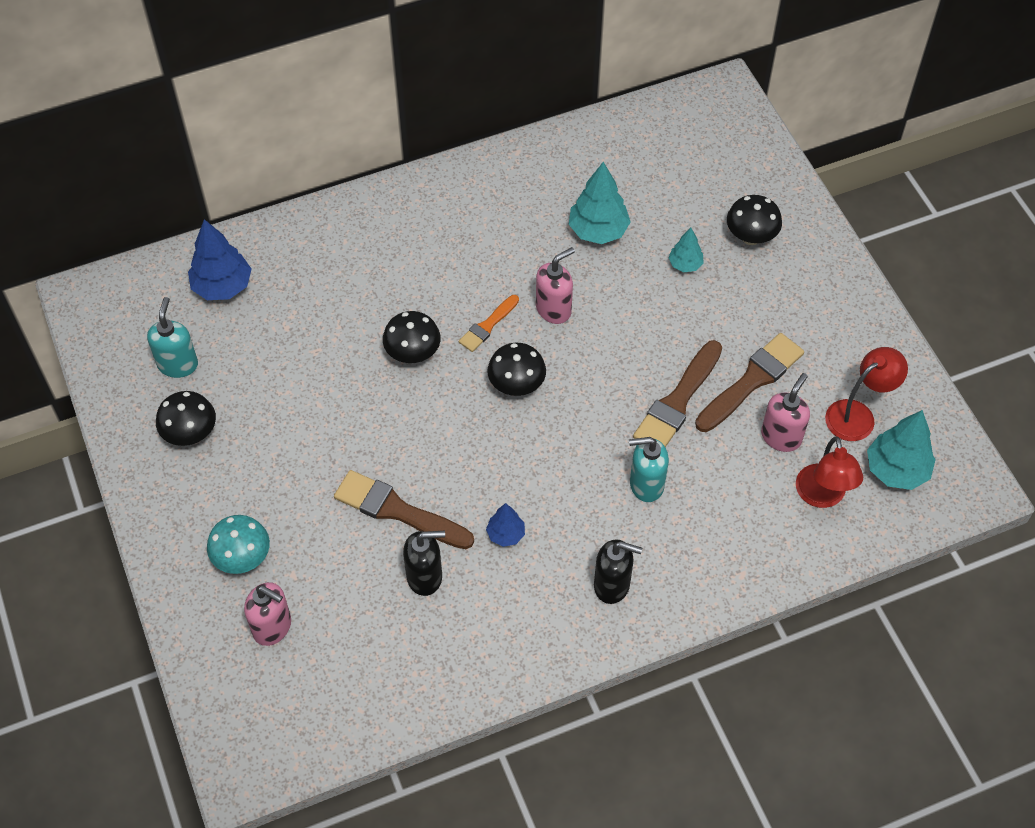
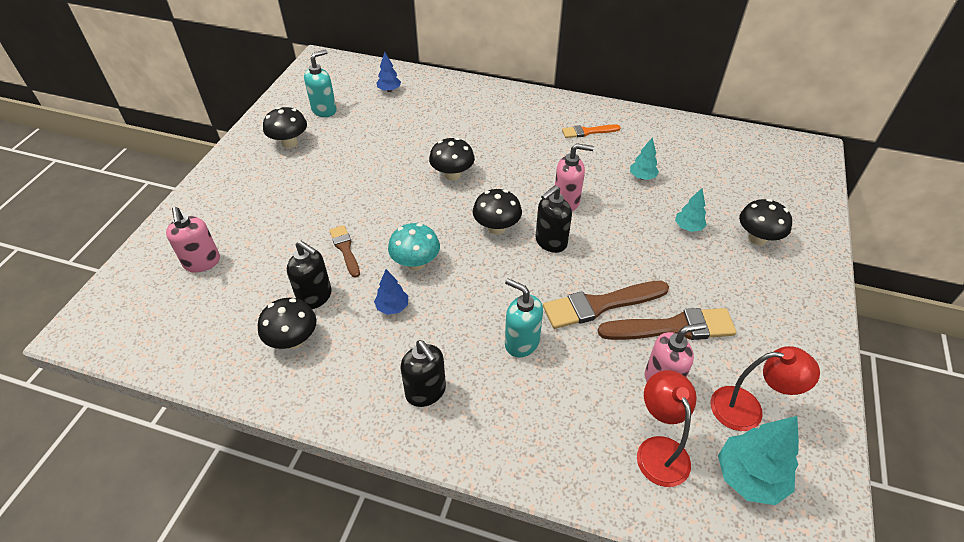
camera: 40 degrees right, 10 degrees down
blue tree [188,219,251,300] -> blue tree [376,52,401,92], size x0.57
turquoise mushroom [207,515,270,574] -> turquoise mushroom moved to [388,223,440,270]
brown brush [334,470,474,549] -> brown brush [329,225,360,278], size x0.58
orange brush [459,295,519,352] -> orange brush moved to [562,124,621,138]
turquoise tree [569,162,631,244] -> turquoise tree [630,137,659,180], size x0.57
red lamp [796,436,863,508] -> red lamp turned 135 degrees clockwise [637,370,697,487]
none -> black mushroom [258,298,316,349]
none -> black soap dispenser [535,185,572,253]

